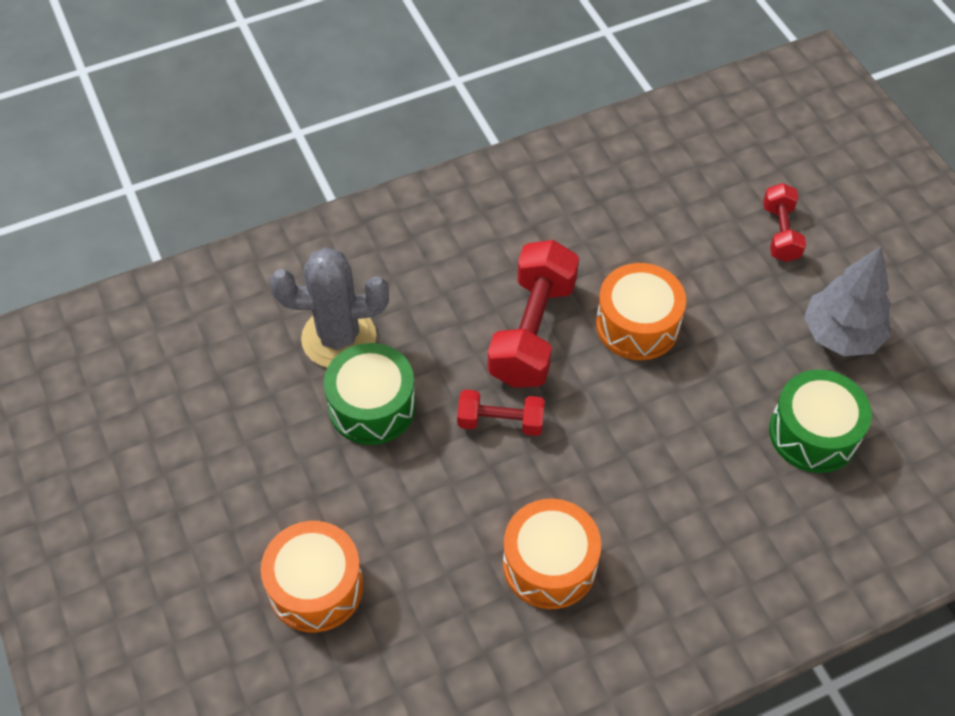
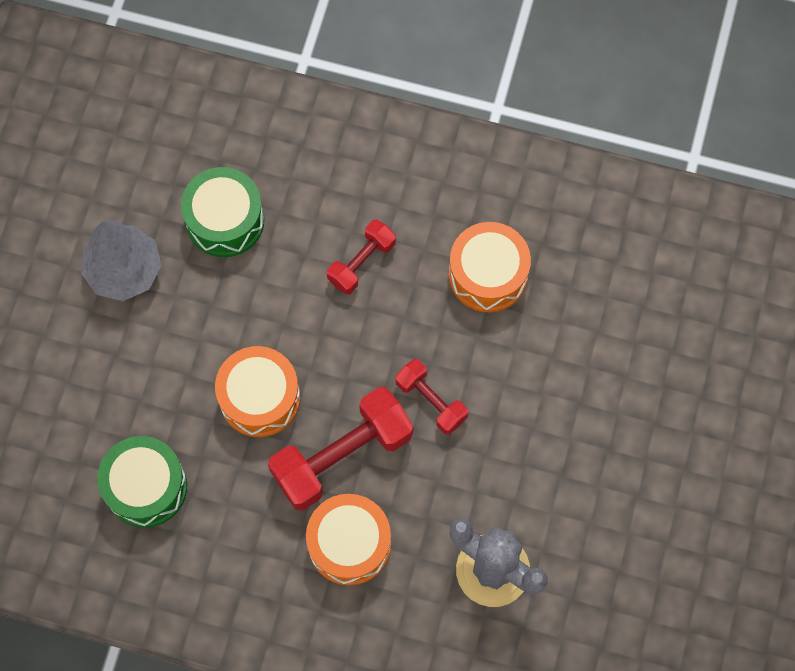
camera: 140 degrees left, 15 degrees up
orange drum [261,521,364,632] -> orange drum moved to [306,494,391,586]
green drum [324,343,416,445] -> green drum moved to [97,436,187,527]
red dumbbell [763,183,806,262] -> red dumbbell moved to [327,220,396,294]

